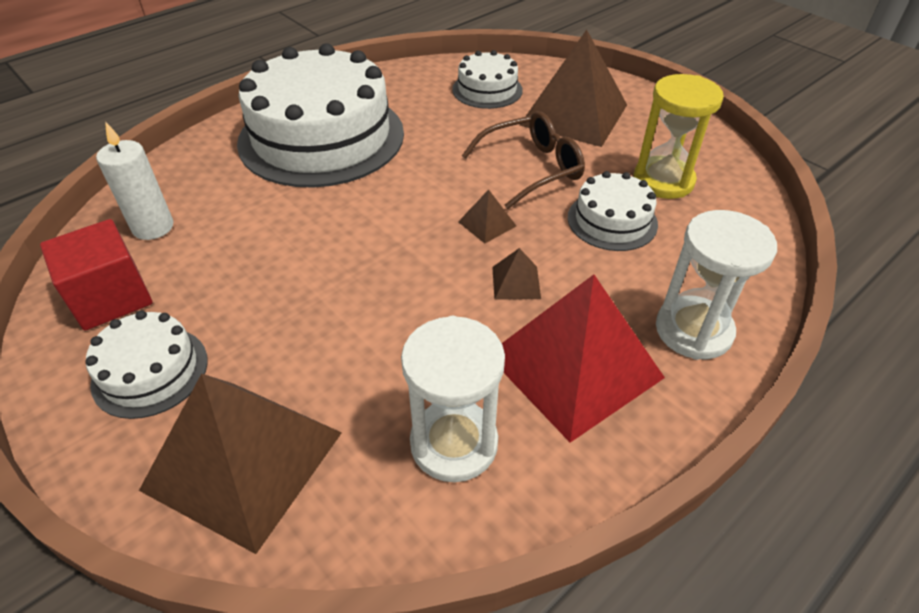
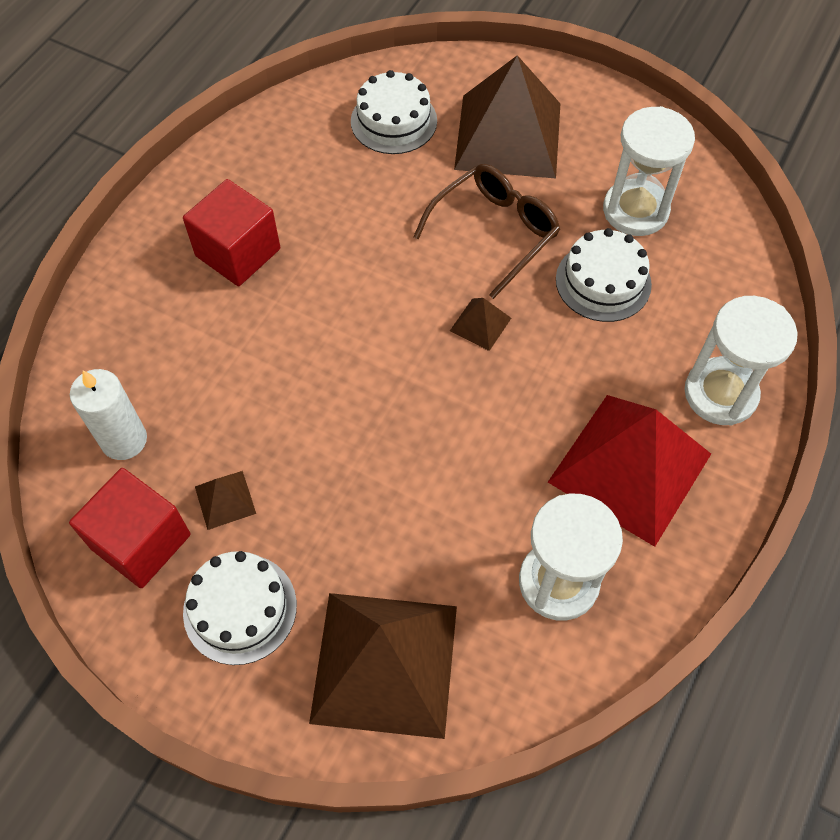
camera: 20 degrees left, 15 degrees up
white cake [237,43,404,188] -> red cube [183,179,280,286]
brown pyramid [492,248,541,300] -> brown pyramid moved to [195,471,256,530]
yellow hourglass [634,74,724,199] -> white hourglass [603,106,695,236]

